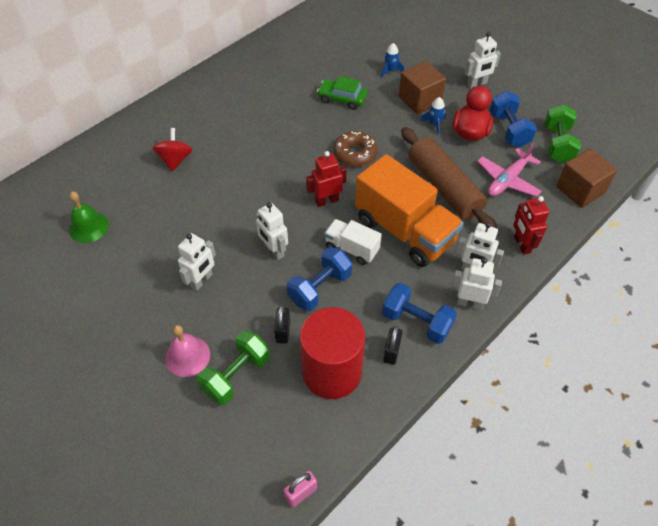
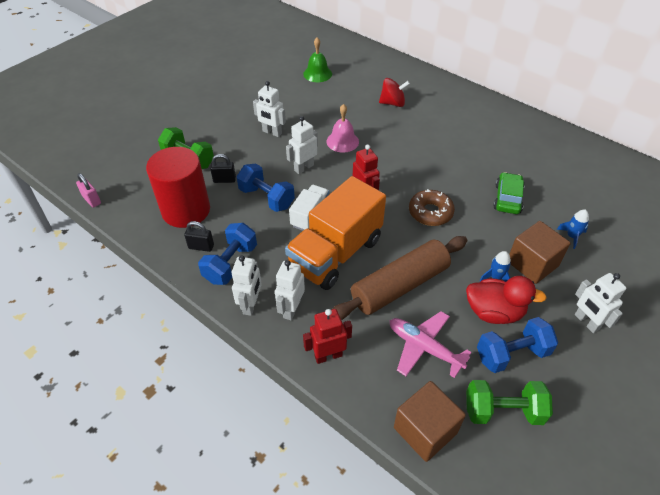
camera: 85 degrees right, 5 degrees down
pink bell [165,325,210,377] -> pink bell moved to [326,104,359,153]

